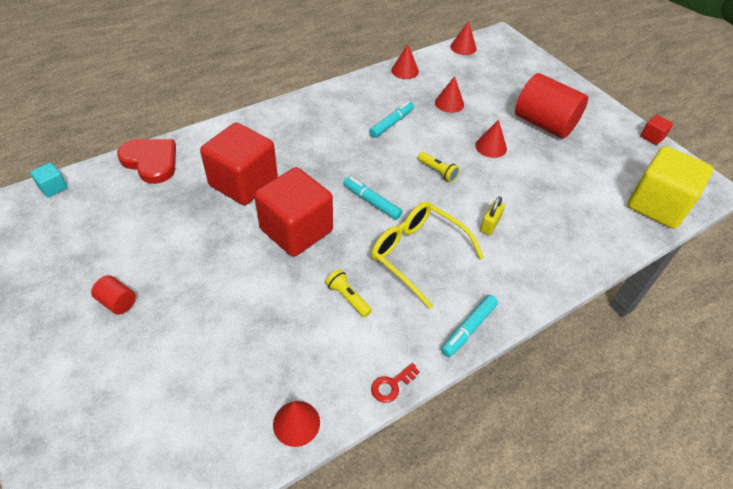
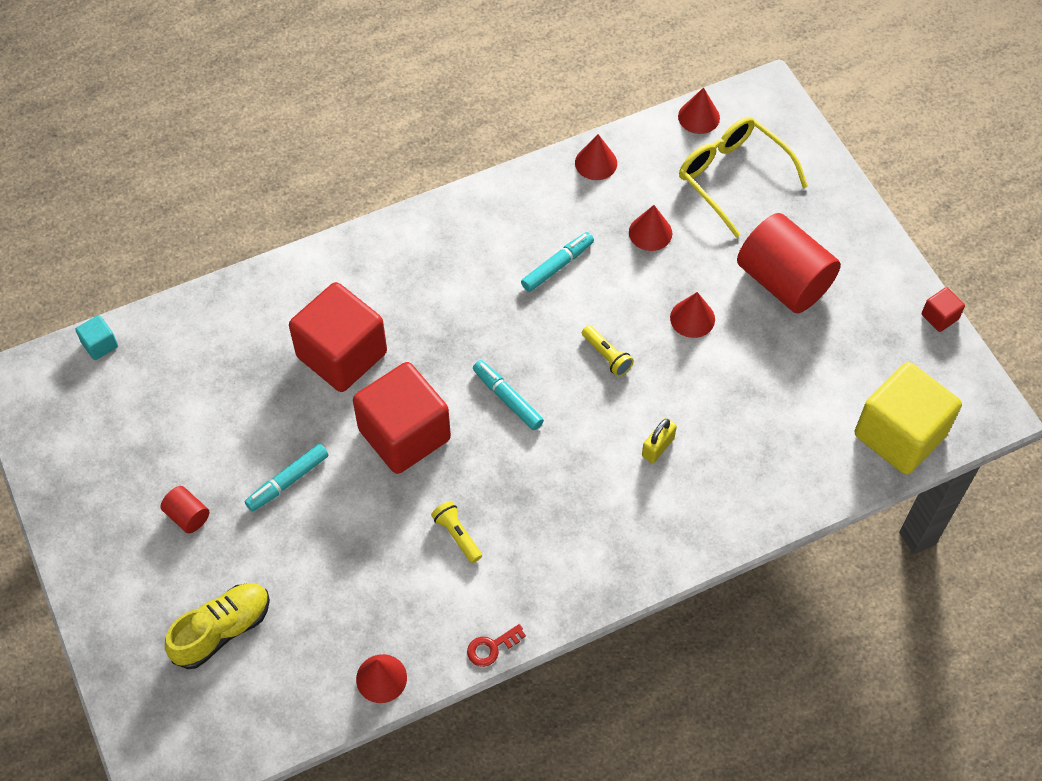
camera: 10 degrees right, 10 degrees up
red heart [117,139,176,184] -> none
yellow glasses [371,202,484,309] -> yellow glasses moved to [679,117,808,238]
turquoise marker [441,295,498,357] -> turquoise marker moved to [245,444,329,512]
none -> yellow shoe [165,583,270,669]

